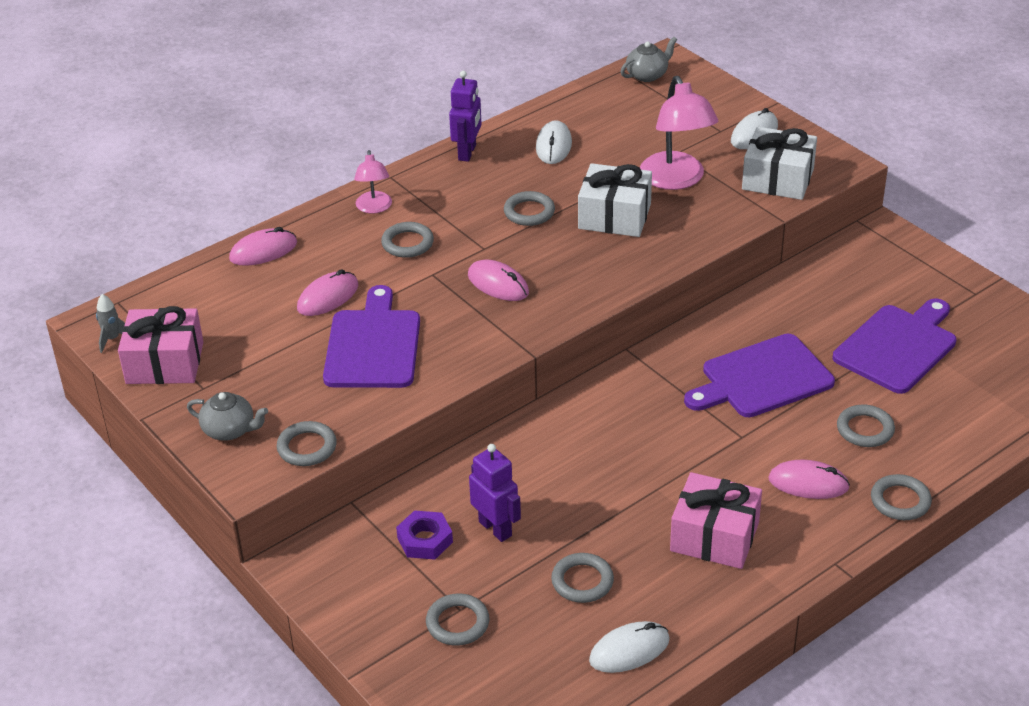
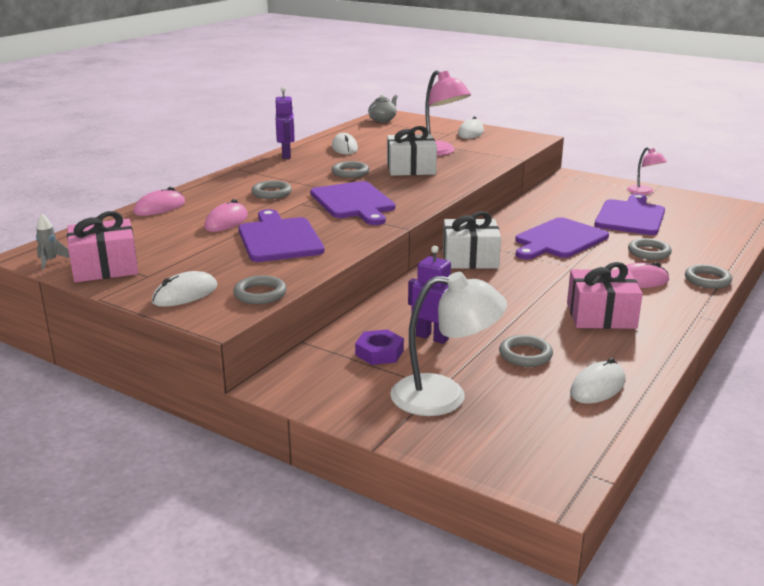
camera: 20 degrees left, 15 degrees down
grey teapot [187,392,268,441] -> white mouse [152,271,217,307]
pink lamp [354,150,392,214] -> pink lamp moved to [627,147,667,195]
grey ring [426,593,489,646] -> white lamp [390,272,507,416]
pink mouse [468,259,529,301] -> purple cutting board [310,181,395,225]
white gift [742,127,817,200] -> white gift moved to [443,211,501,269]

